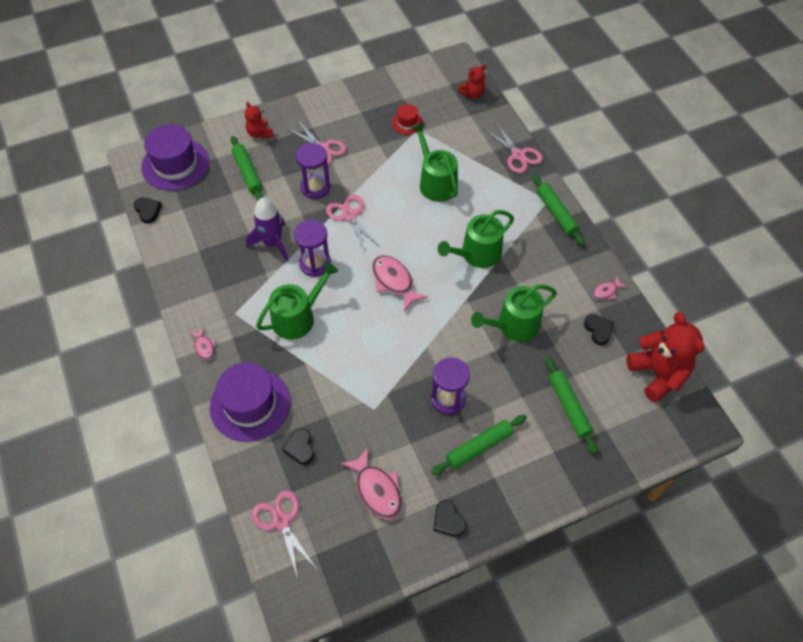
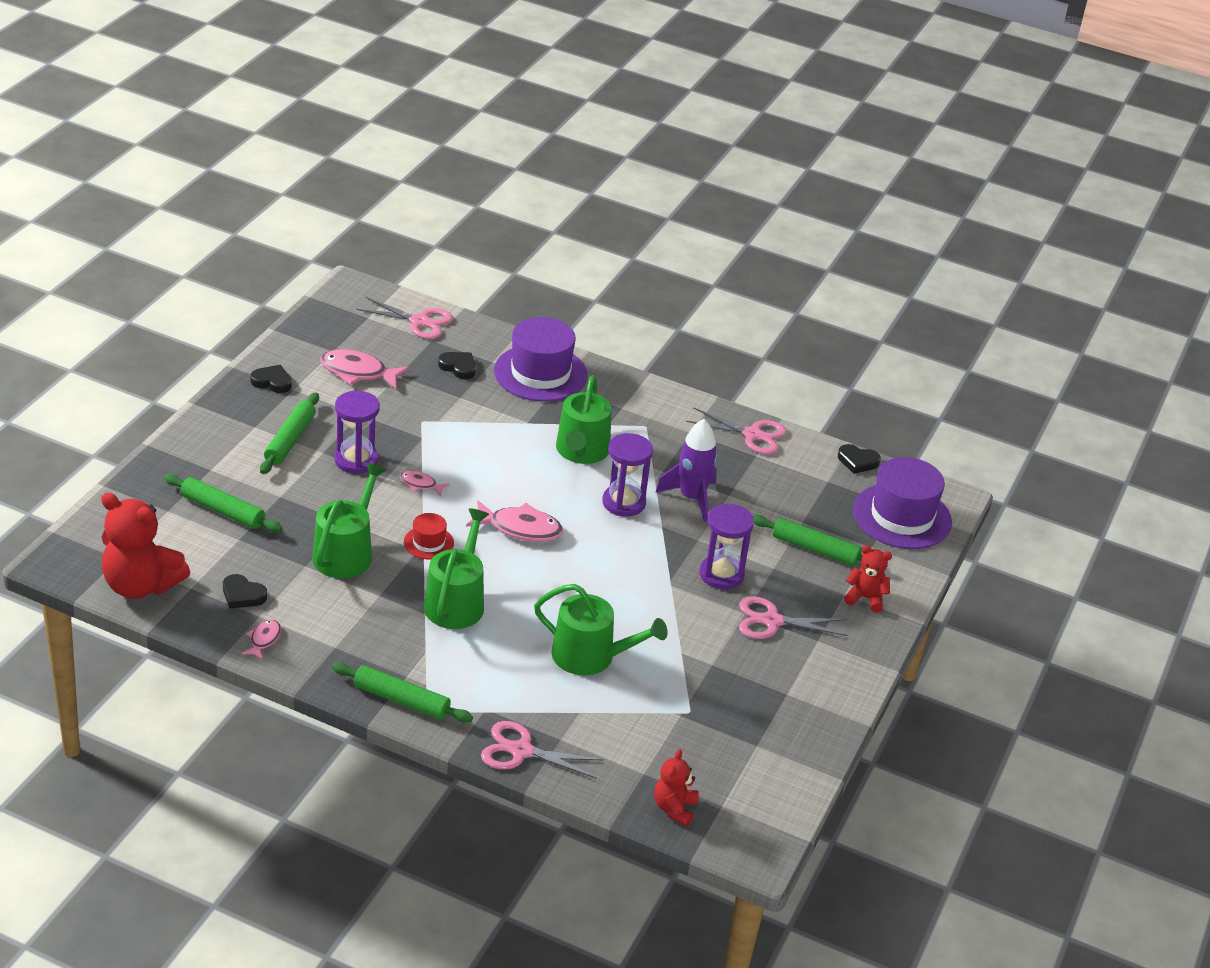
camera: 135 degrees right, 20 degrees down
pink fish [189,327,216,361] -> pink fish moved to [399,471,450,496]
pink scissors [326,194,380,252] -> pink scissors moved to [686,407,787,454]
red hat [392,104,423,135] -> red hat moved to [404,513,454,559]

